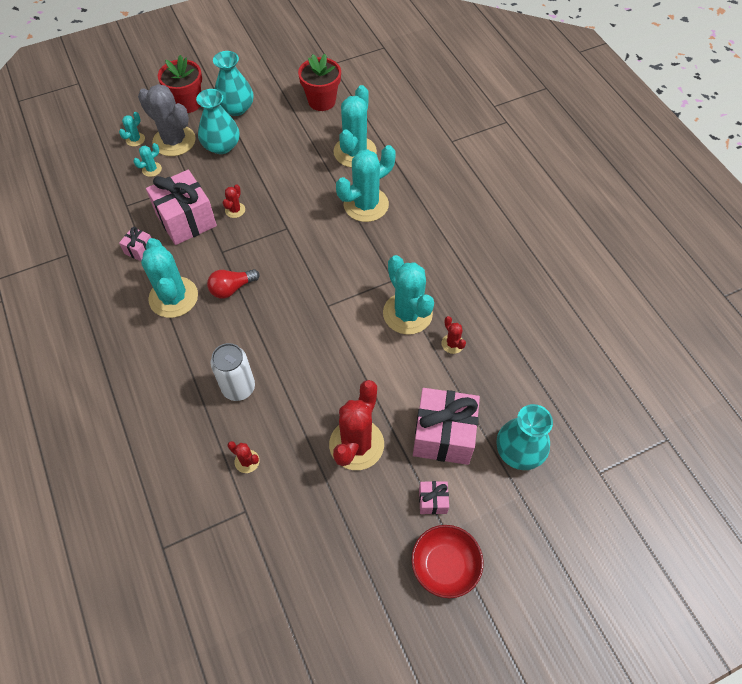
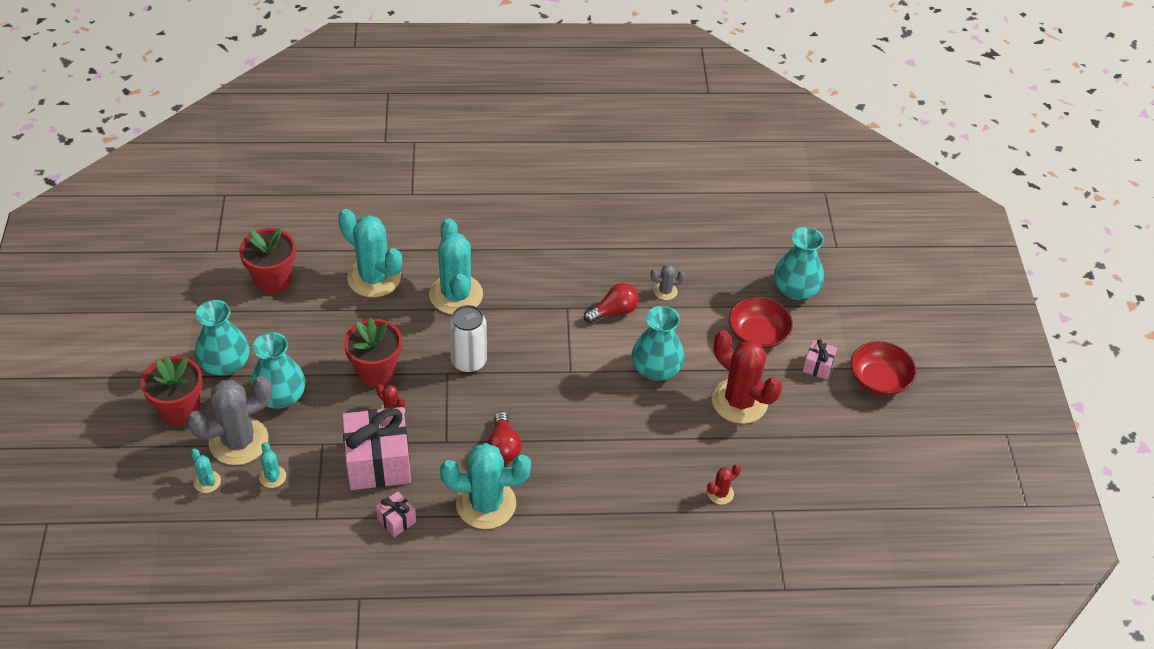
camera: 70 degrees left, 10 degrees down
white can [211,343,255,401] -> white can moved to [449,305,487,373]
turquoise cactus [383,255,434,335] -> red light bulb [584,283,639,323]
pink gift [413,388,480,465] -> red bowl [729,297,793,349]
red cactus [441,316,466,354] -> grey cactus [650,264,685,300]
none -> red flower pot [344,318,402,387]
none -> turquoise vase [632,306,684,381]

